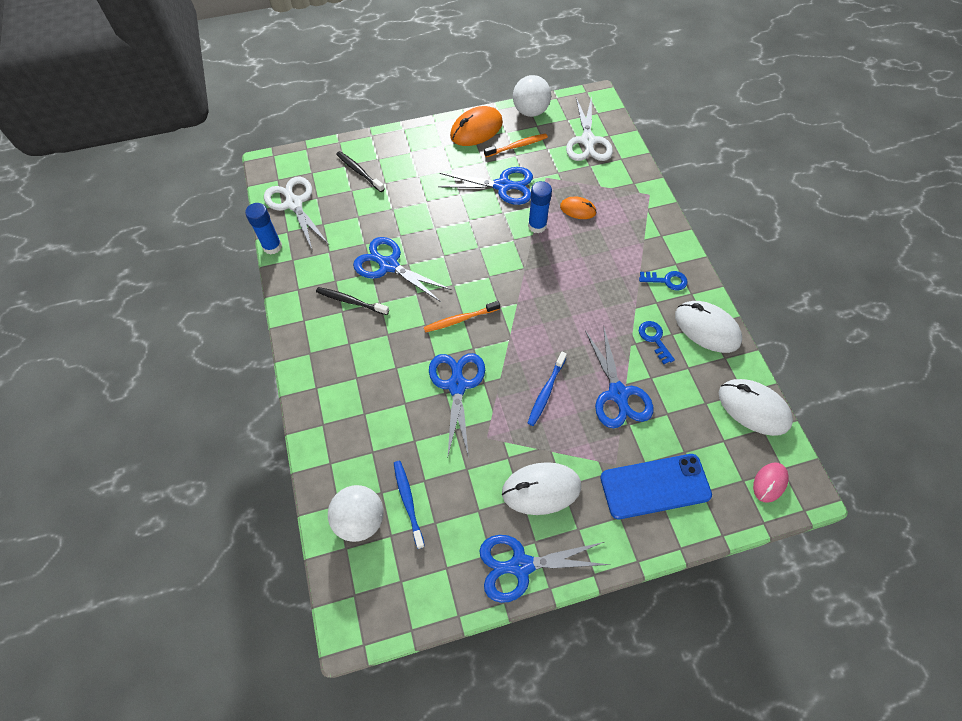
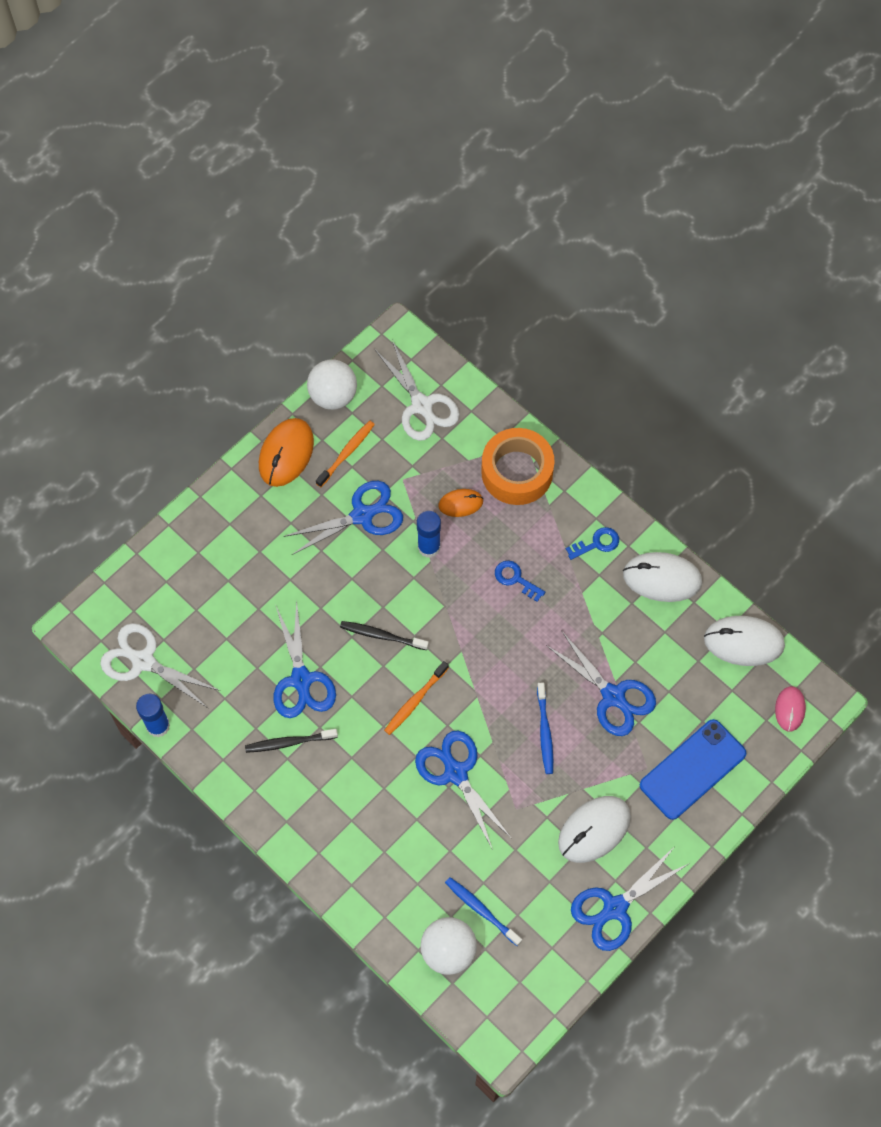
camera: 30 degrees left, 5 degrees up
black toothbrush [336,151,385,192] -> black toothbrush moved to [340,621,429,650]
blue scissors [353,237,452,302] -> blue scissors turned 105 degrees counterclockwise [273,600,336,718]
blue key [639,321,675,364] -> blue key moved to [495,560,545,602]
none -> orange tape [481,428,555,505]

